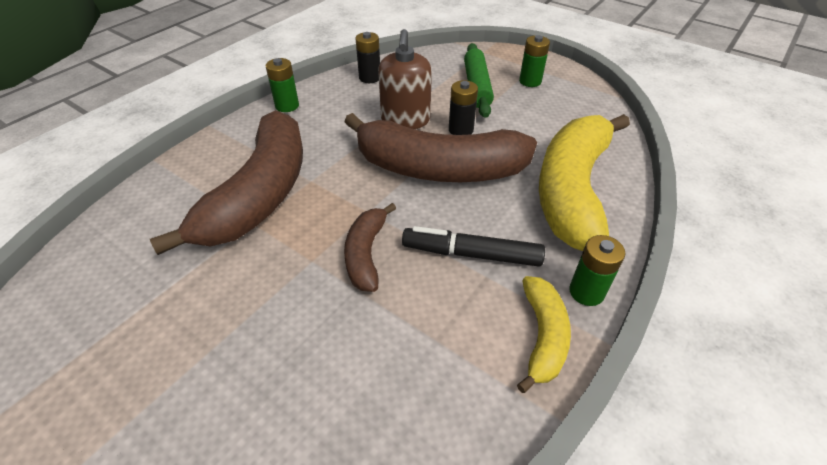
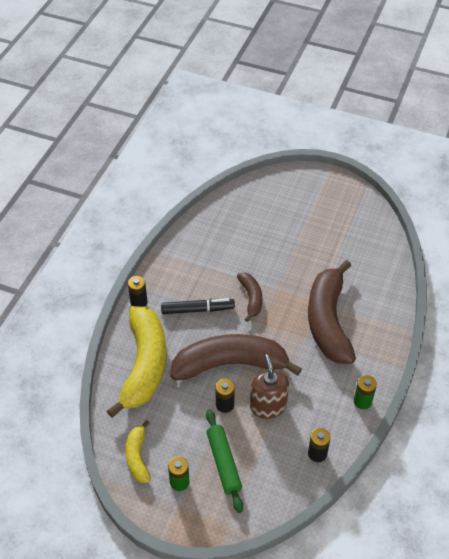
camera: 165 degrees right, 5 degrees up
yellow banana [517,276,571,393] -> yellow banana moved to [126,420,151,483]
green battery [569,235,625,306] -> black battery [128,276,148,307]

